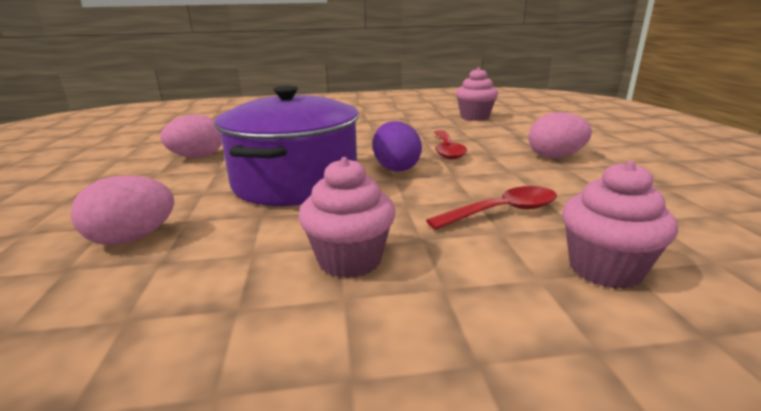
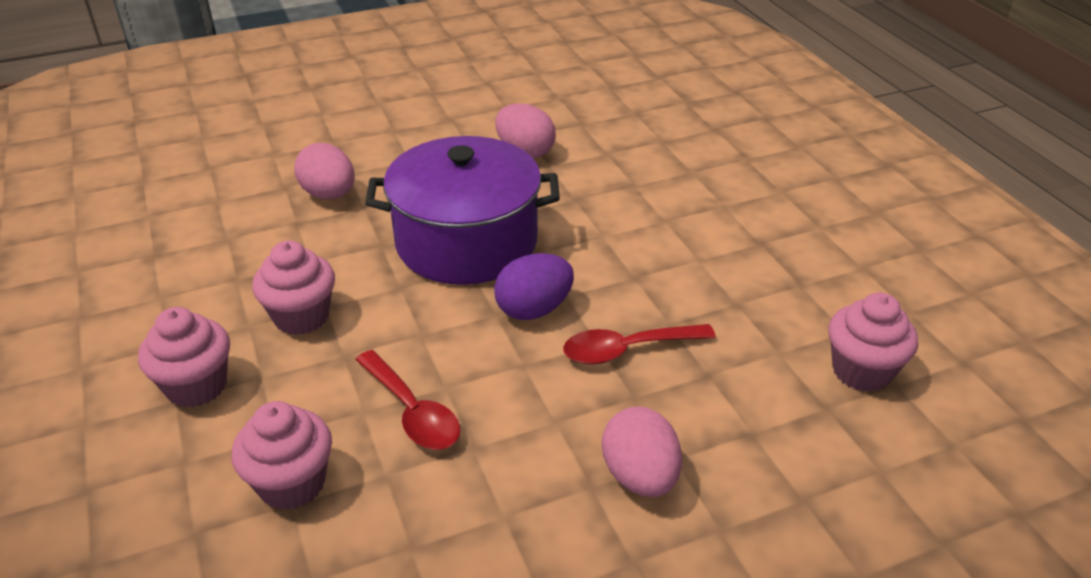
camera: 75 degrees right, 15 degrees up
none -> pink cupcake [138,307,230,408]

